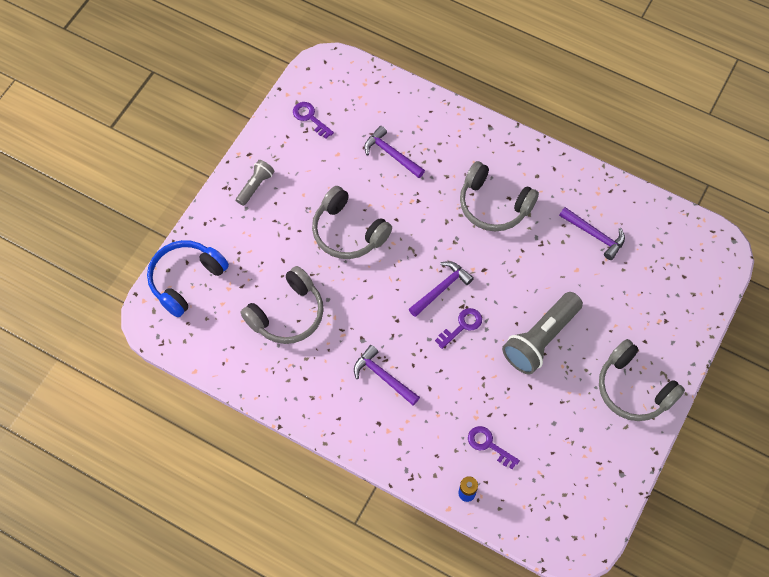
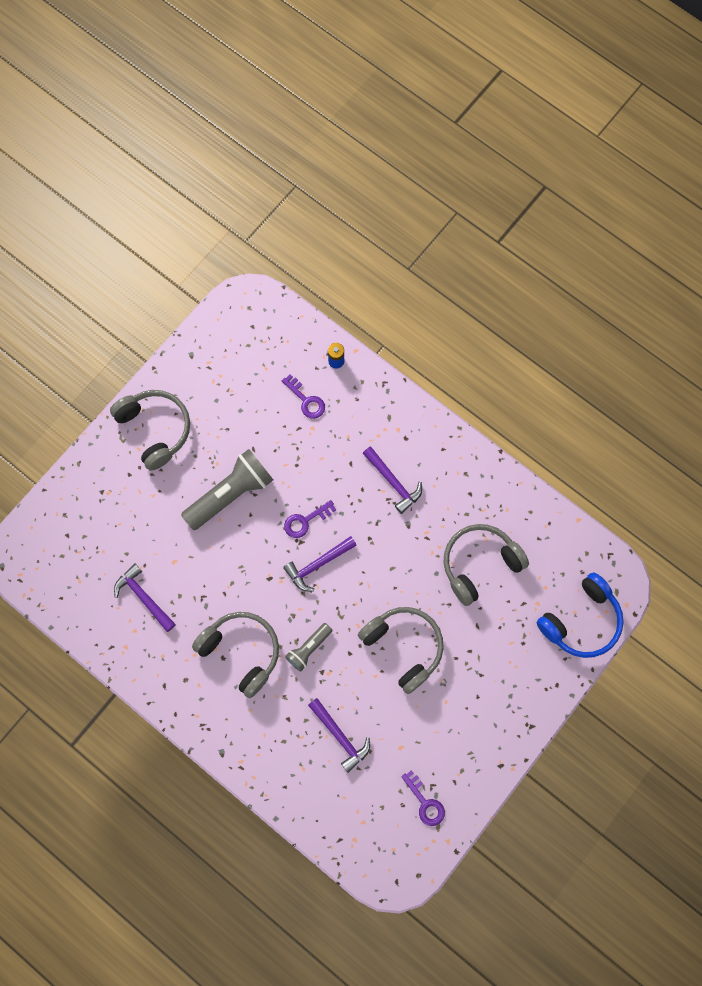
camera: 170 degrees left, 10 degrees up
grey flashlight [236,160,275,206] -> grey flashlight moved to [285,623,332,672]

